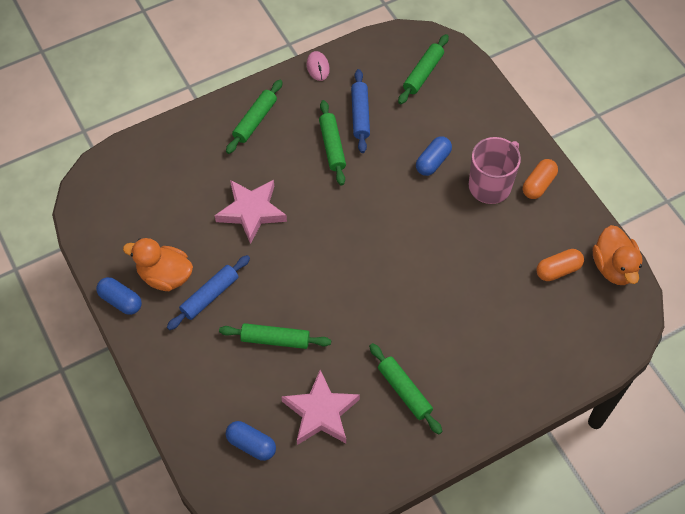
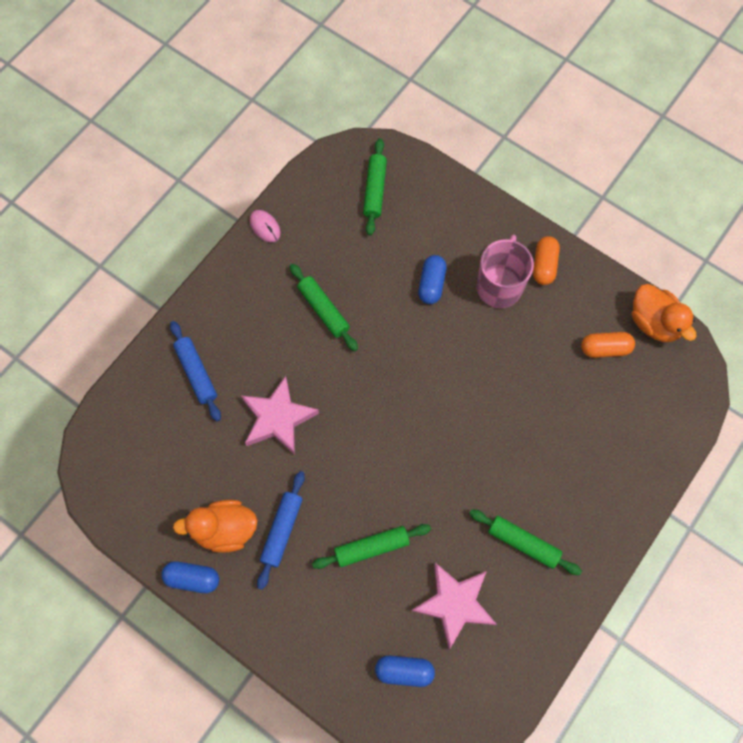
camera: 25 degrees left, 10 degrees up
green rolling pin [226,80,283,154] -> none
blue rolling pin [351,69,370,153] -> blue rolling pin moved to [170,321,221,421]
orange capsule [537,249,584,281] -> orange capsule turned 45 degrees clockwise [581,332,635,358]

